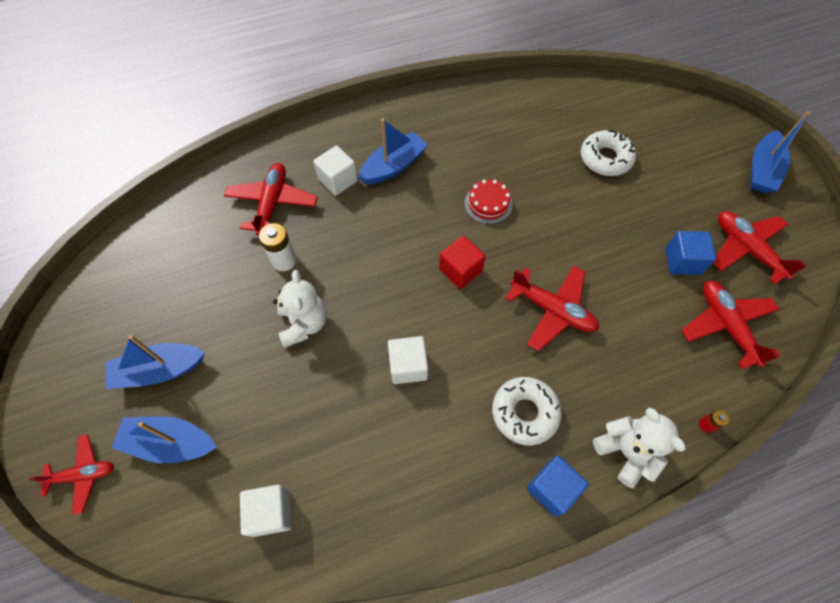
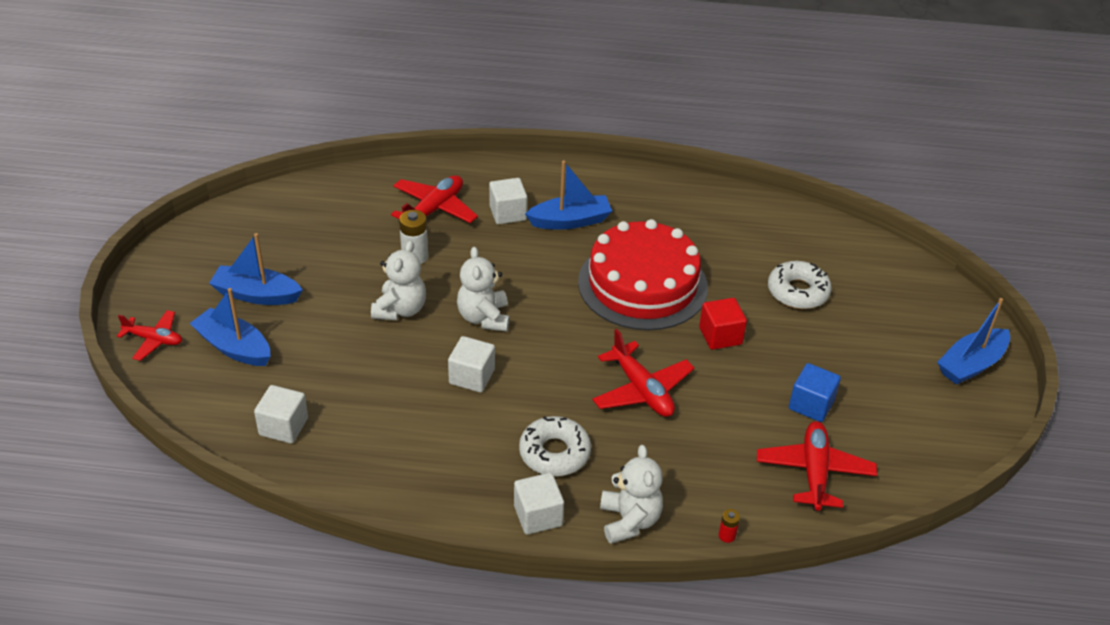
camera: 25 degrees right, 20 degrees down
red cube [439,236,486,289] -> red cube moved to [699,298,747,350]
red cake [464,179,513,224] -> red cake [578,219,708,330], size x2.41
blue cube [527,456,589,517] -> white cube [514,473,564,535]
red plane [713,211,807,284] -> none
none -> white teddy bear [457,247,510,332]

